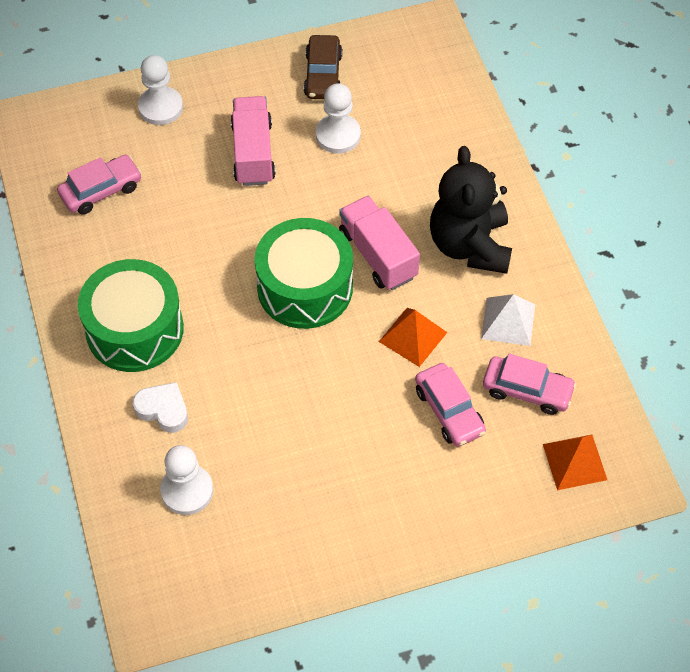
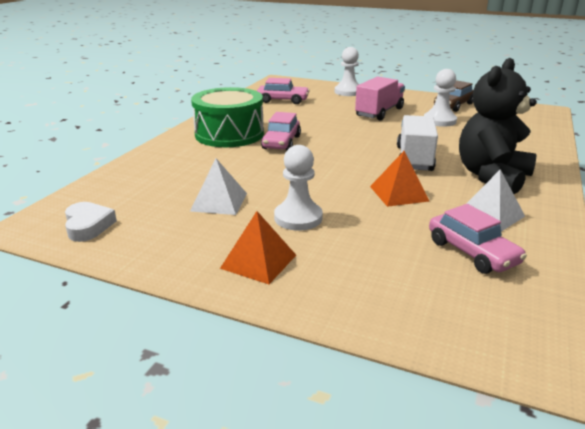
camera: 40 degrees right, 30 degrees down
white heart [133,382,188,433] -> white heart moved to [65,202,117,242]
white pawn [160,445,213,515] -> white pawn moved to [274,145,323,231]
green drum [255,218,353,329] -> none
pink truck [339,196,420,290] -> white truck [397,115,438,171]
pink car [415,363,486,447] -> pink car moved to [261,112,301,151]
orange pyramid [543,435,607,490] -> orange pyramid moved to [220,211,296,284]
none -> white pyramid [190,159,247,215]

